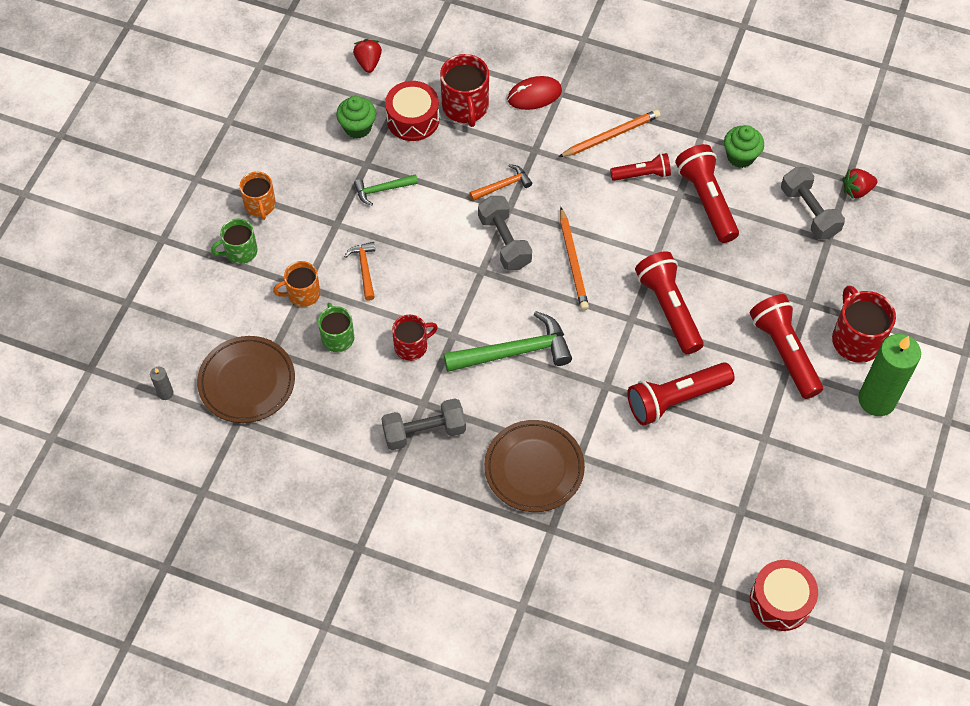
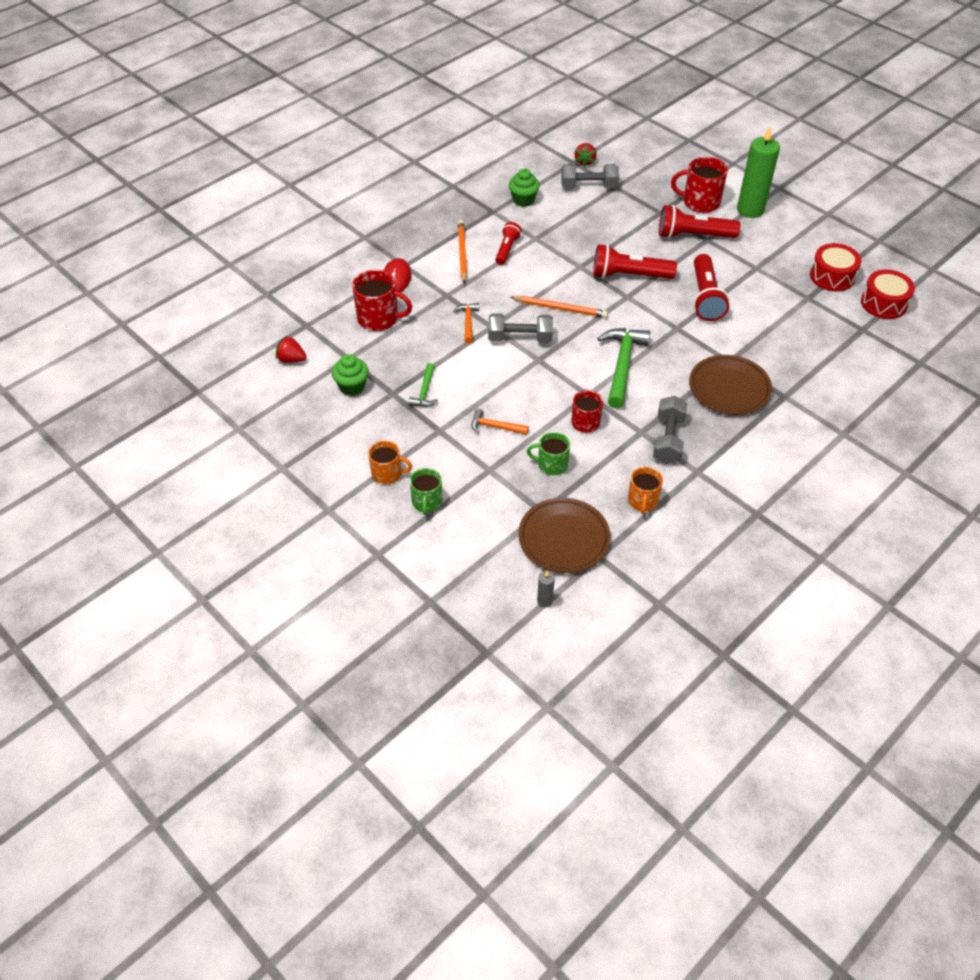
camera: 65 degrees left, 10 degrees down
orange mug [273,261,320,307] -> orange mug moved to [628,467,663,514]
red drum [385,81,439,141] -> red drum moved to [810,243,862,292]
red flashlight [675,144,739,243] -> none

